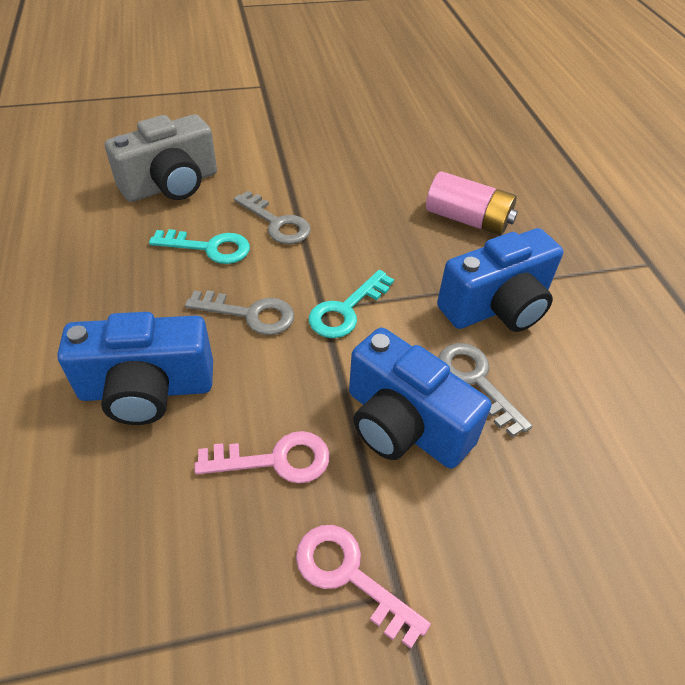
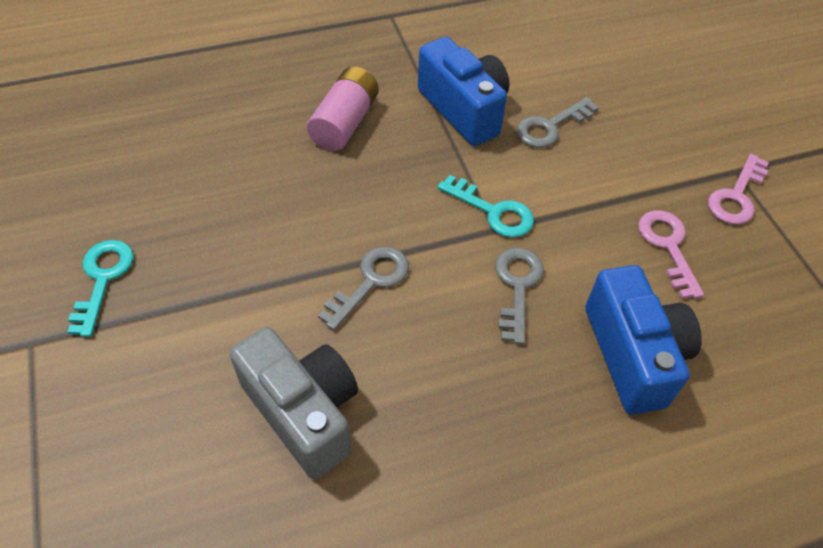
camera: 95 degrees left, 5 degrees up
turquoise key [149,229,250,264] -> turquoise key moved to [68,240,134,337]
blue camera [349,328,492,469] -> none

